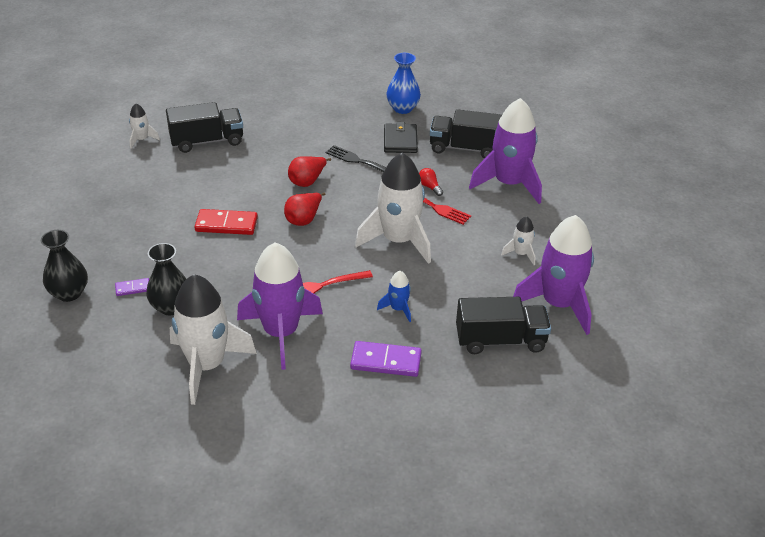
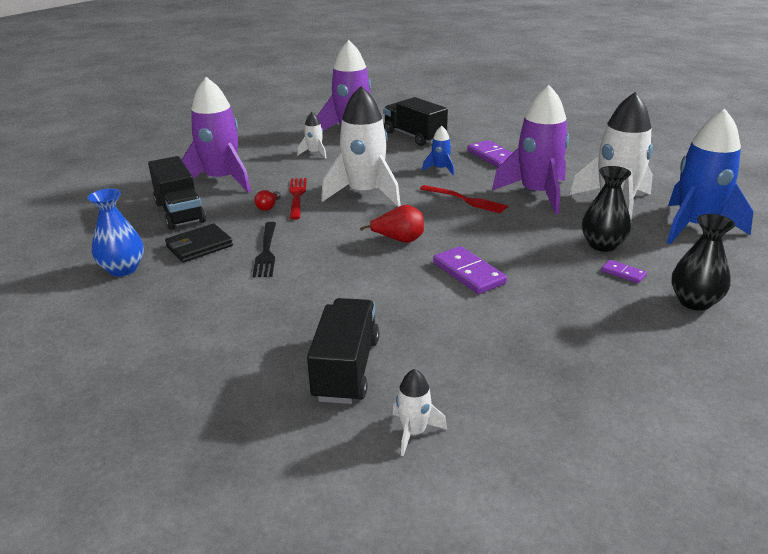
camera: 125 degrees left, 10 degrees down
black truck [166,102,243,153] -> black truck turned 60 degrees clockwise [307,298,379,404]
red domino [195,209,258,235] -> purple domino [433,246,507,294]
red pear [288,156,331,187] -> none
none -> blue rocket [667,109,753,244]

